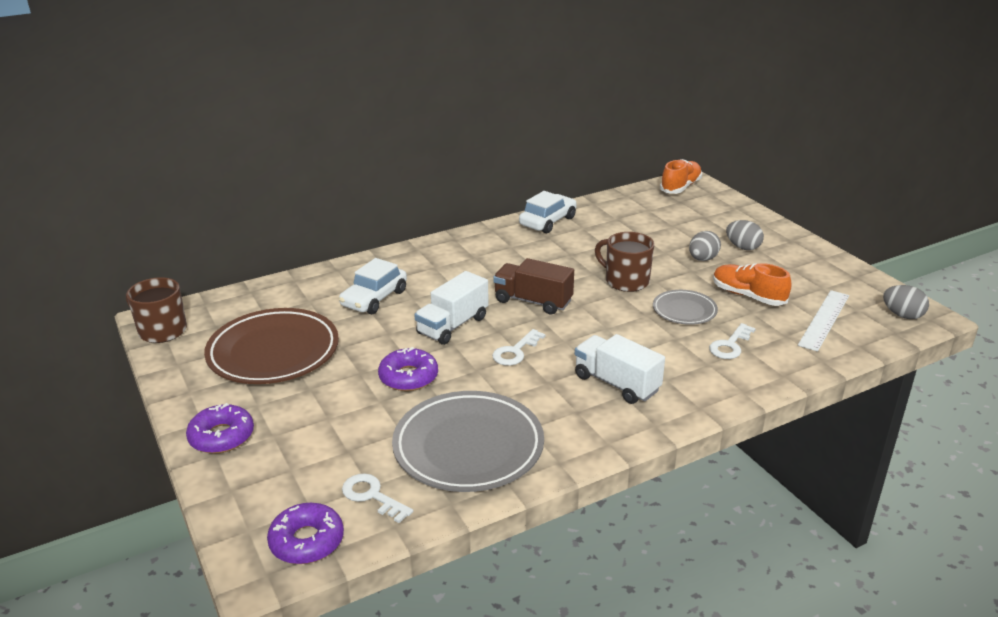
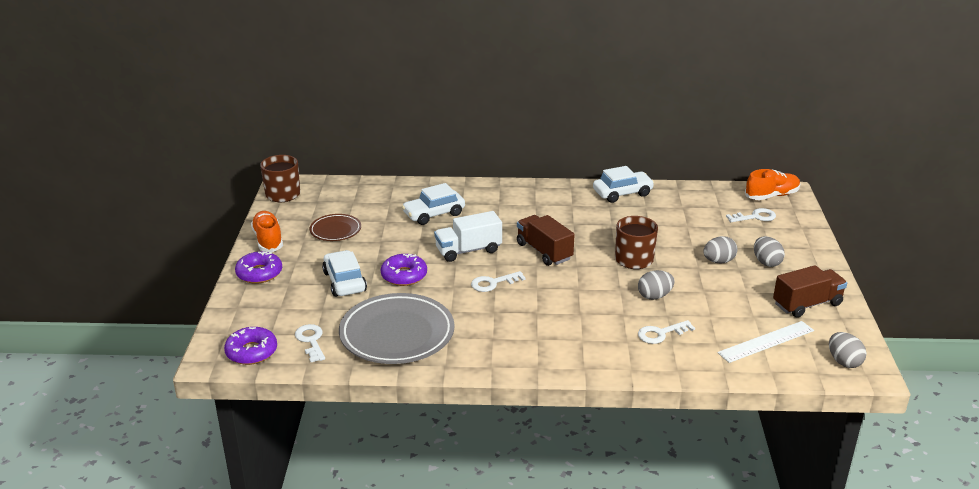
camera: 30 degrees right, 0 degrees up
brown plate [204,308,339,384] -> brown plate [310,214,361,241], size x0.52
white truck [575,334,665,404] -> none
grey plate [653,290,718,325] -> grey egg [638,270,674,300]
orange shoe [713,263,792,306] -> orange shoe moved to [251,211,283,252]
none -> white car [322,250,367,297]
none -> white key [726,208,776,222]
none -> brown truck [773,265,847,318]

